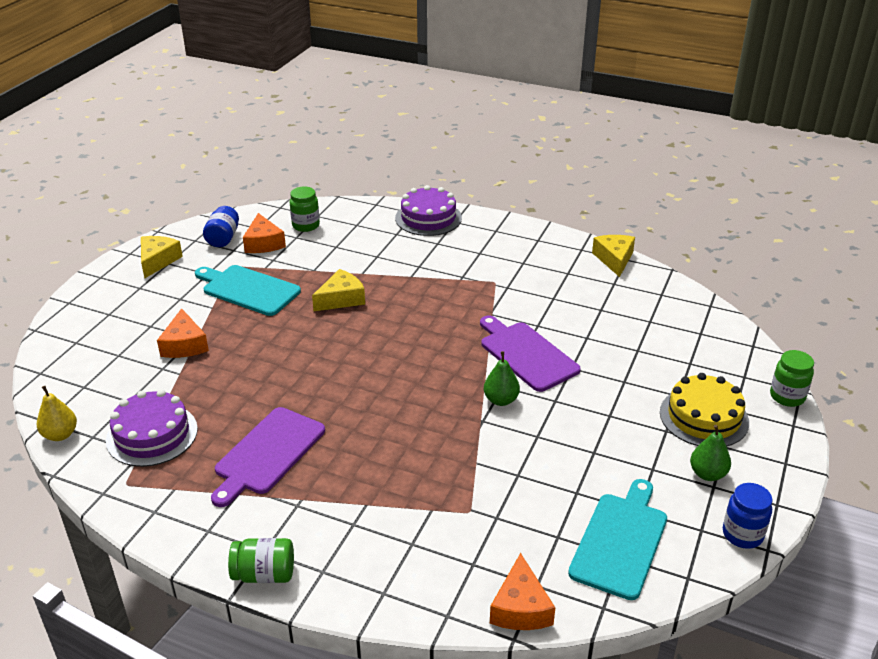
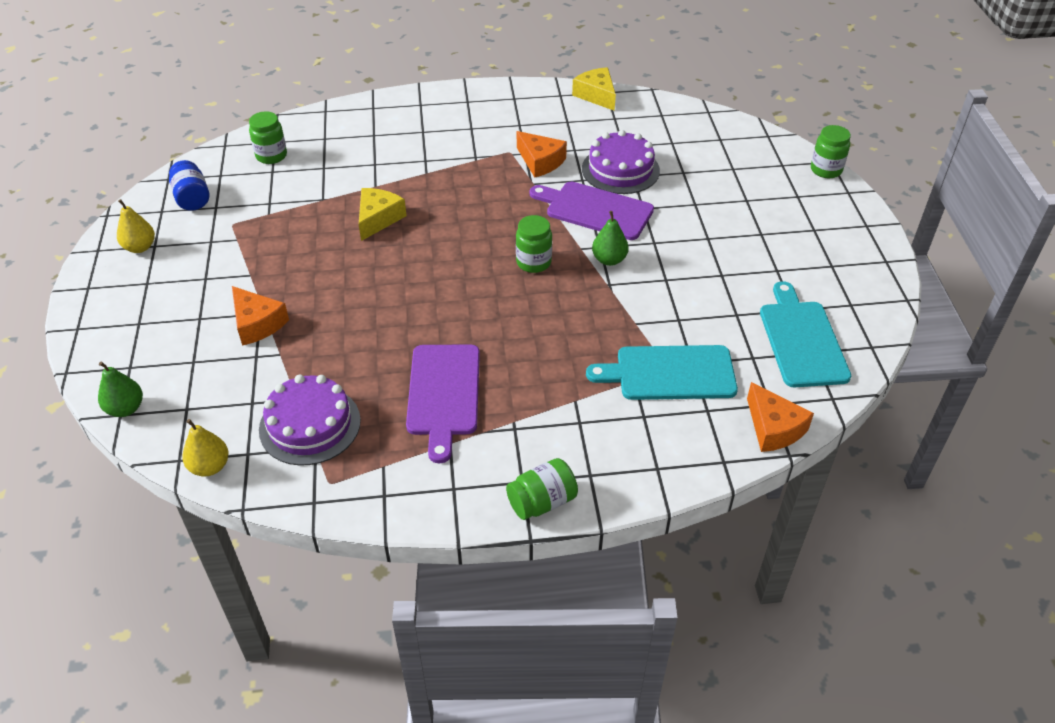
camera: 30 degrees left, 10 degrees up
yellow cheese [141,236,183,278] -> yellow pear [117,199,155,253]
turquoise cutting board [195,265,301,316] -> turquoise cutting board moved to [586,345,738,400]
orange cheese [243,213,286,253] -> orange cheese moved to [517,131,567,177]
purple cake [395,185,462,236] -> purple cake moved to [582,130,660,194]
yellow cake [660,373,749,447] -> none
green pear [690,425,731,481] -> green pear moved to [98,362,143,417]
blue jar [723,483,773,549] -> none
none -> green jar [516,215,552,273]

